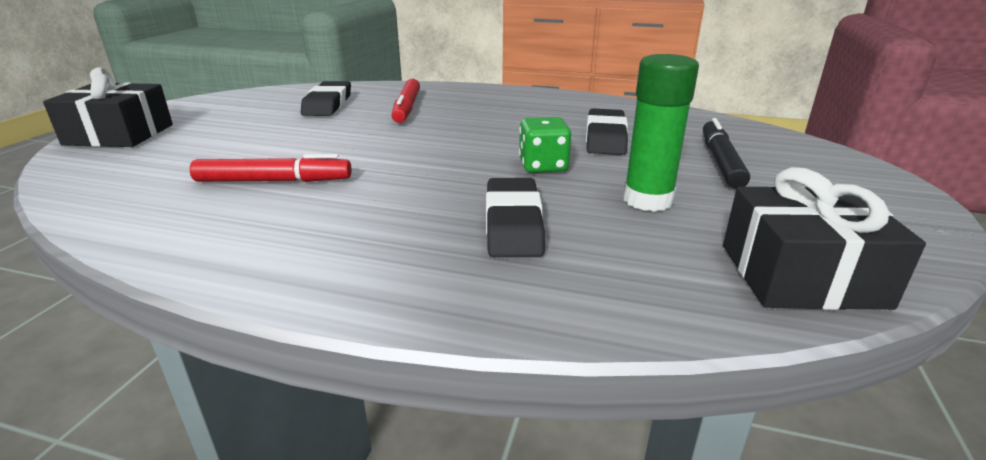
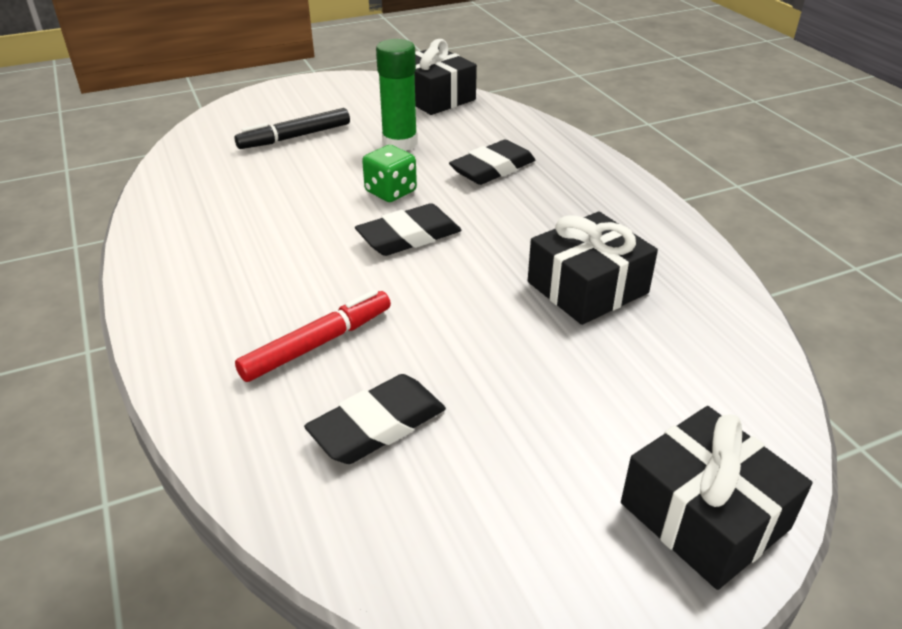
camera: 130 degrees left, 10 degrees up
red marker [190,154,352,182] -> black gift [528,211,658,325]
black eraser [586,109,628,155] -> black eraser moved to [355,203,461,256]

